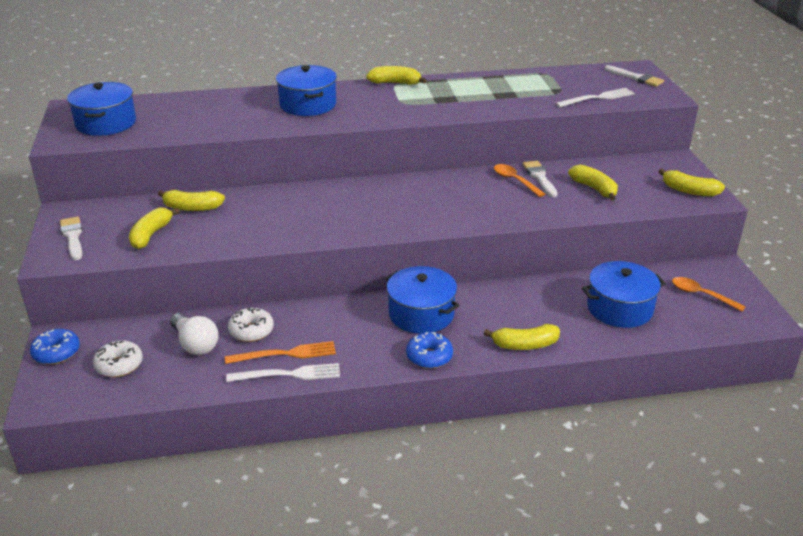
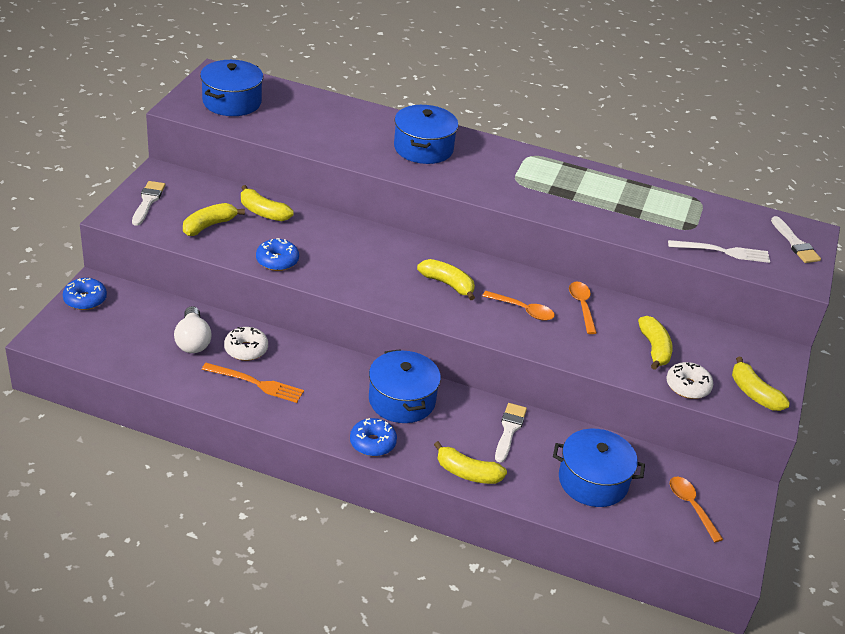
camera: 25 degrees right, 5 degrees up
white donut [93,340,143,377] -> white donut moved to [666,362,713,399]
white fork [226,363,340,382] -> none
yellow banana [366,66,427,85] -> yellow banana moved to [417,259,475,300]
white brush [523,161,558,197] -> white brush moved to [495,403,527,463]
none -> blue donut [256,238,299,271]
none -> orange spoon [482,291,555,320]

